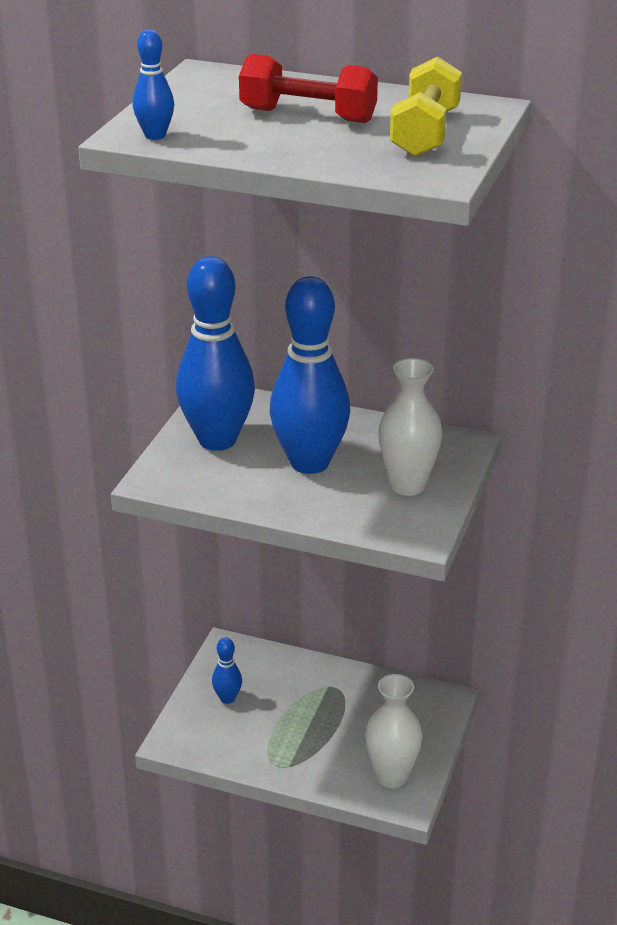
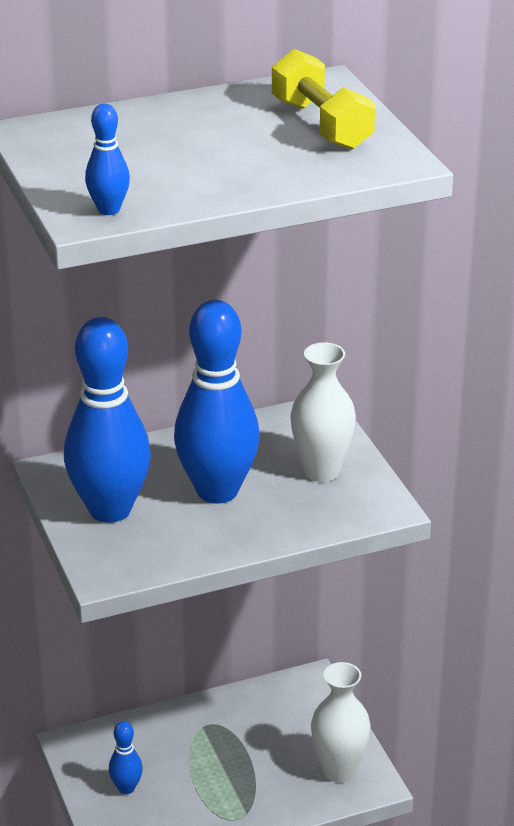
camera: 40 degrees left, 0 degrees up
red dumbbell [239,54,378,123] -> none

